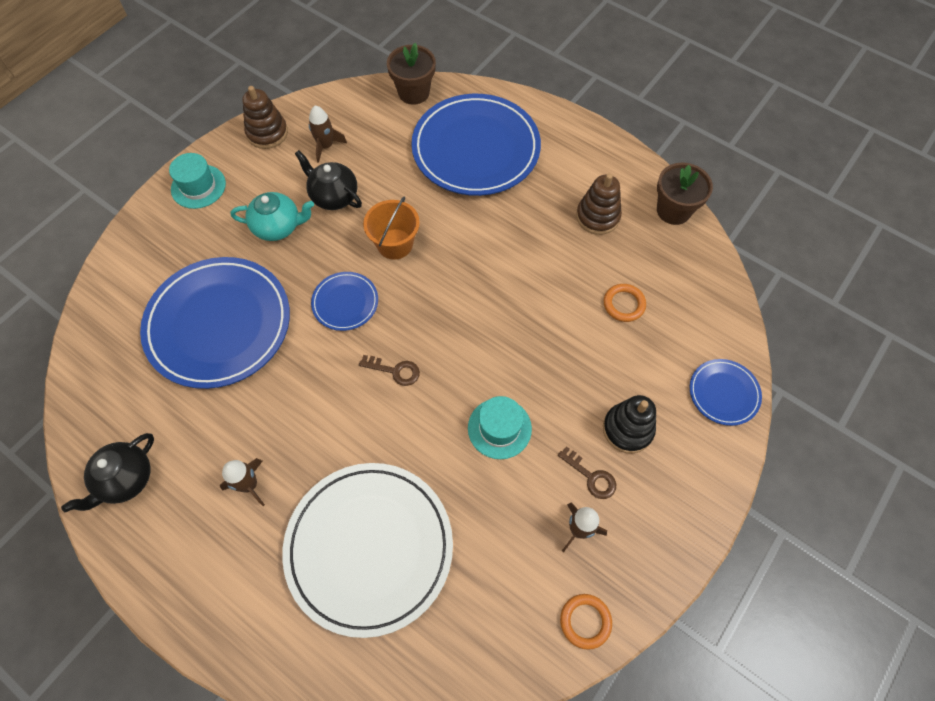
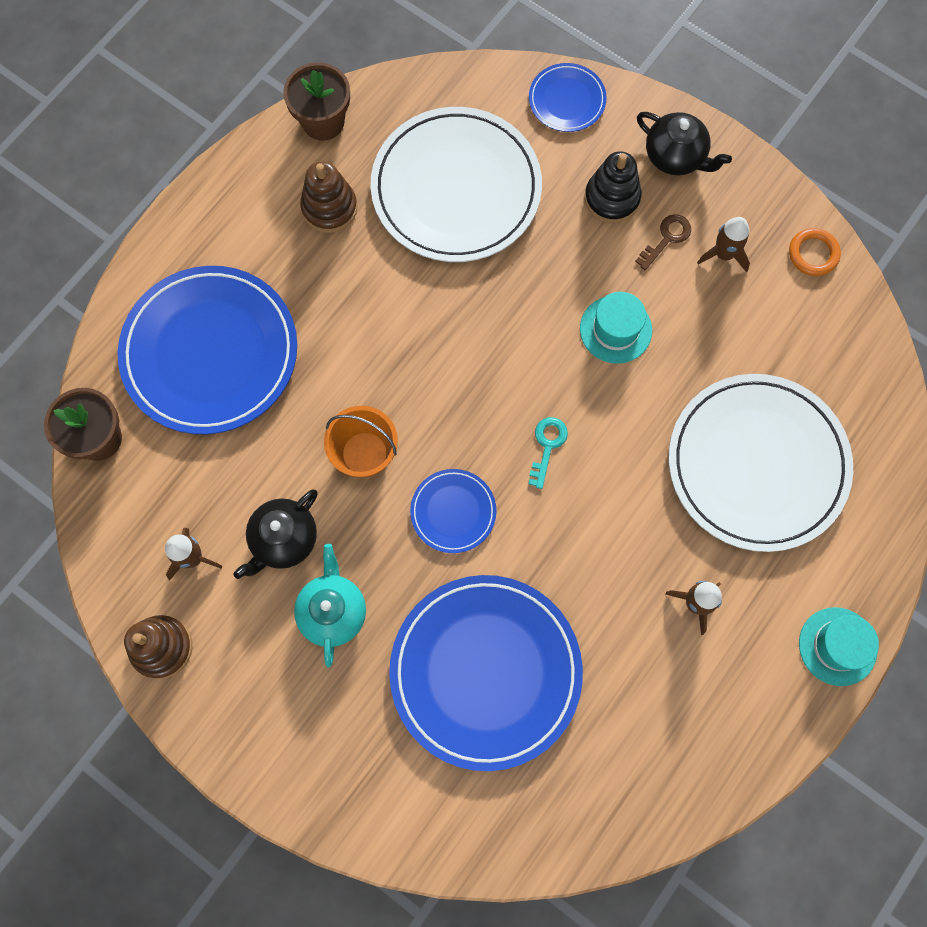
camera: 90 degrees left, 10 degrees up
black teapot [61,433,154,513] -> black teapot moved to [637,112,732,175]
turquoise hat [169,153,226,209] -> turquoise hat moved to [799,607,879,686]
brown key [359,355,420,386] -> turquoise key [528,417,568,489]
orange ring [604,284,646,322] -> white plate [371,107,542,262]

